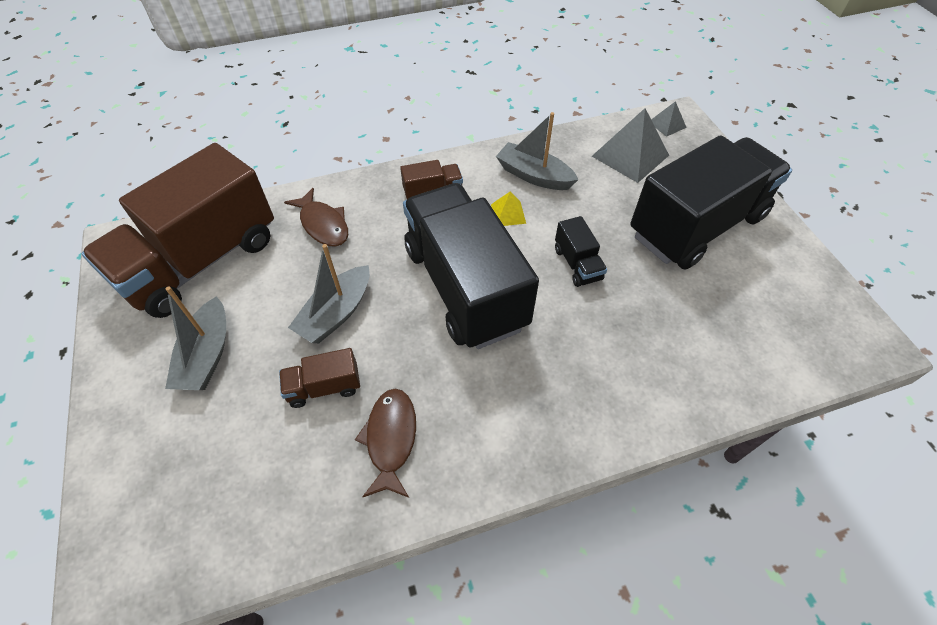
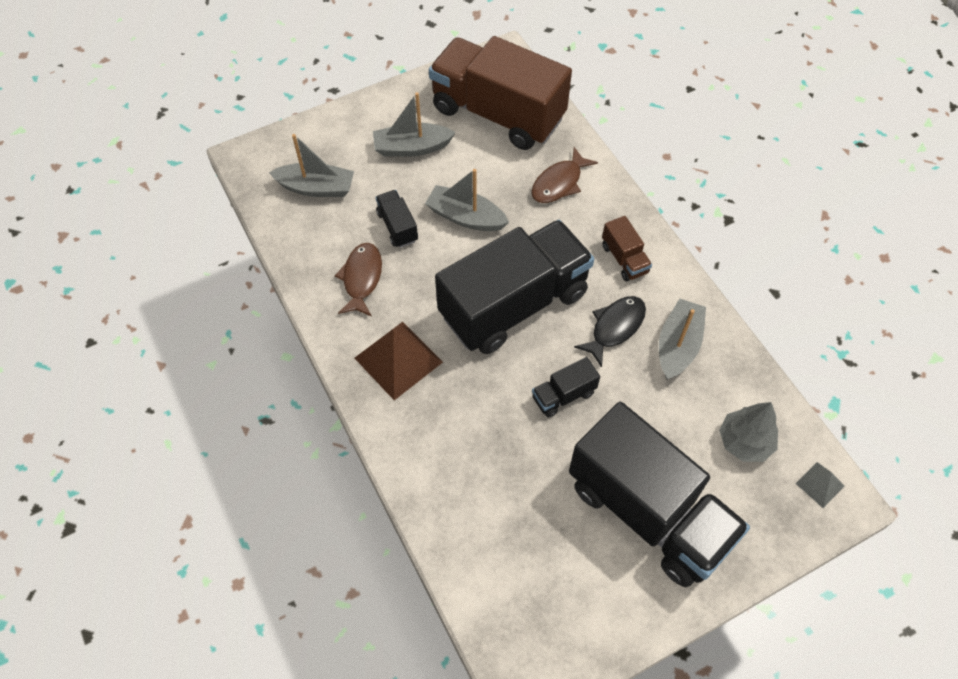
camera: 80 degrees right, 5 degrees up
brown truck [279,348,360,408] -> black truck [375,190,418,248]
brown fish [355,389,416,498] -> brown fish turned 75 degrees counterclockwise [335,243,382,317]
yellow pyramid [491,191,526,226] -> black fish [574,296,646,367]
grey pyramid [592,108,669,183] -> grey tree [719,402,778,462]
none -> grey boat [269,134,354,197]
none -> brown pyramid [355,322,443,400]

